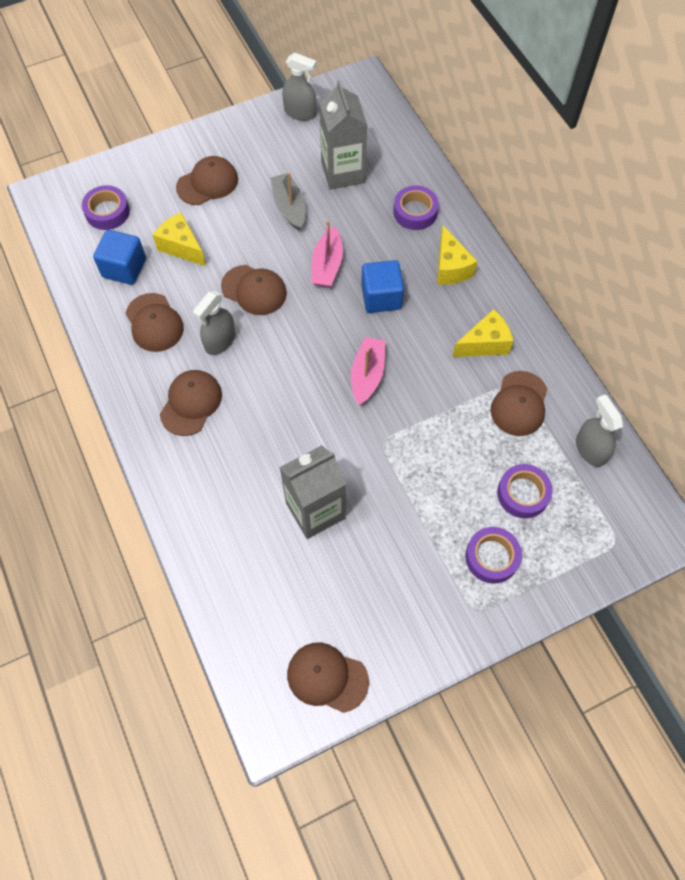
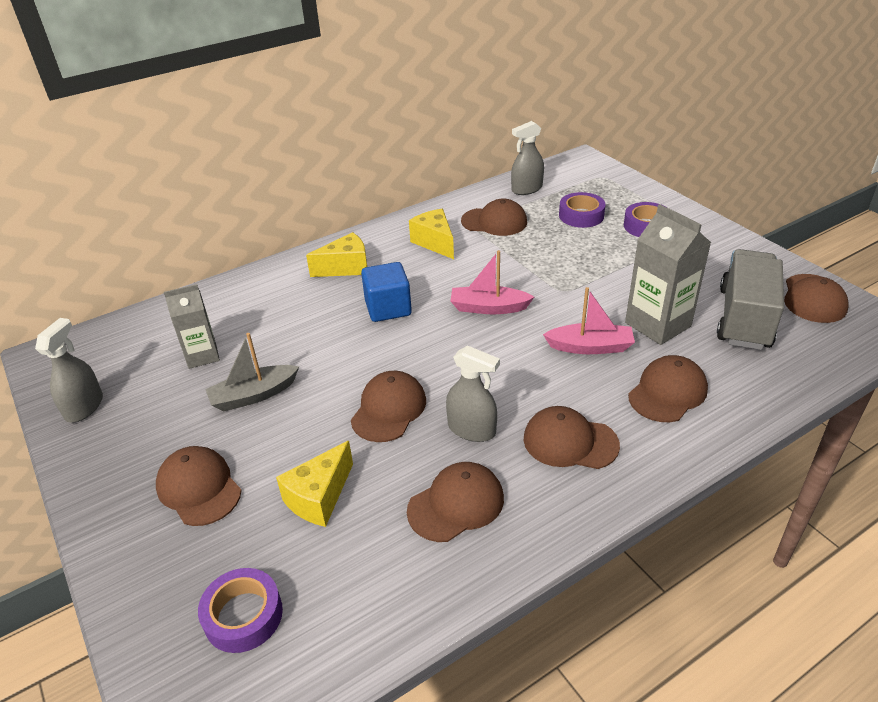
camera: 95 degrees left, 25 degrees down
blue cube [93,230,146,285] -> none
pink boat [311,220,343,287] -> pink boat moved to [543,287,635,354]
grey carton [319,80,367,190] -> grey carton [164,284,220,369], size x0.65
purple tape [393,185,439,230] -> none
none -> brown cap [628,355,708,422]
none -> grey truck [717,249,784,350]

